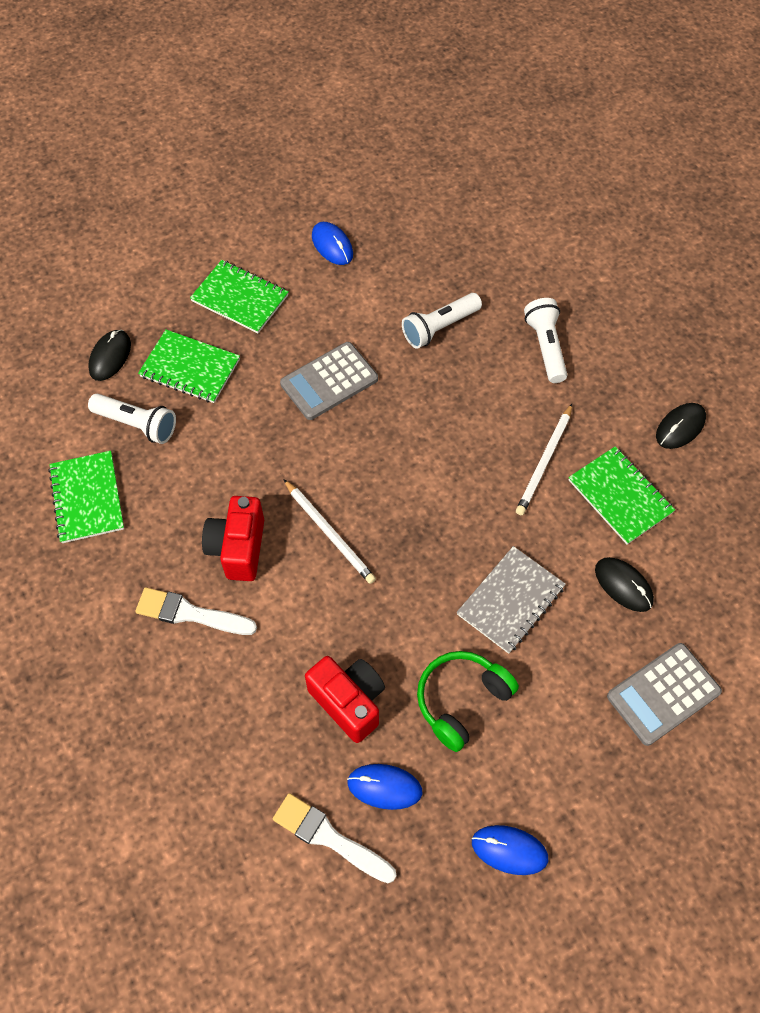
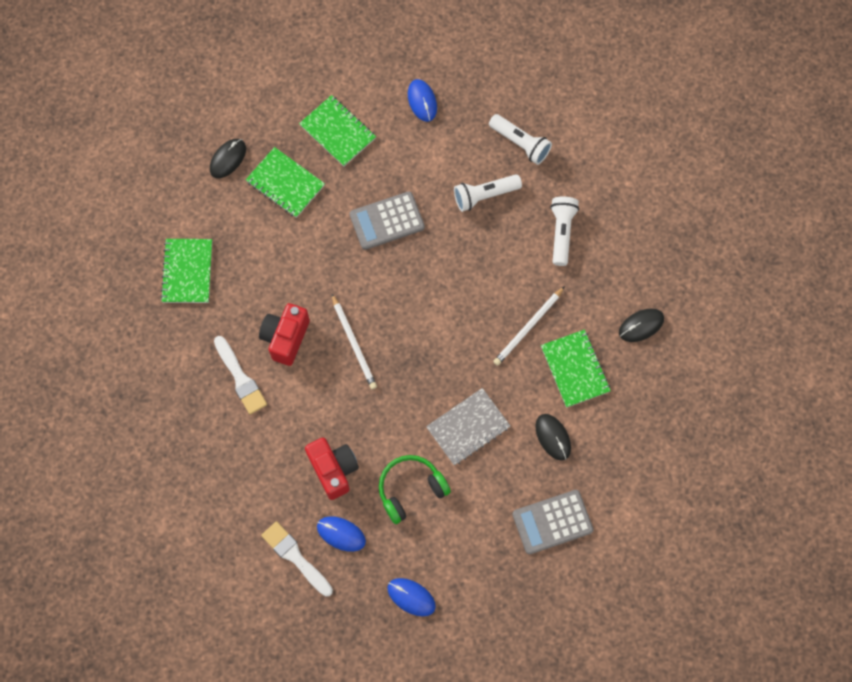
camera: 15 degrees right, 10 degrees up
white flashlight [88,394,176,444] -> white flashlight moved to [489,114,552,165]
white brush [135,587,257,635] -> white brush turned 150 degrees counterclockwise [214,336,267,414]

